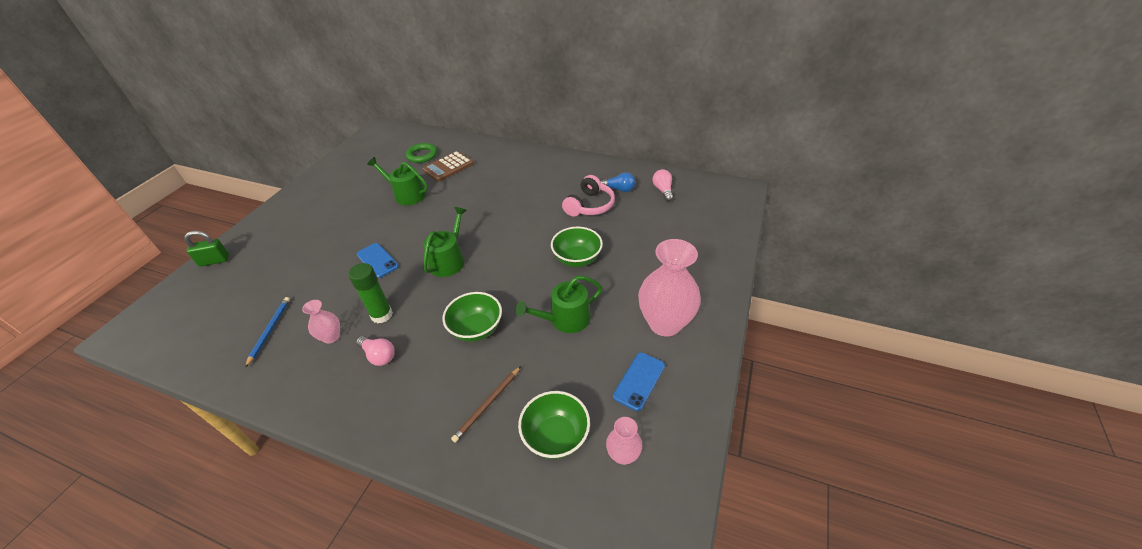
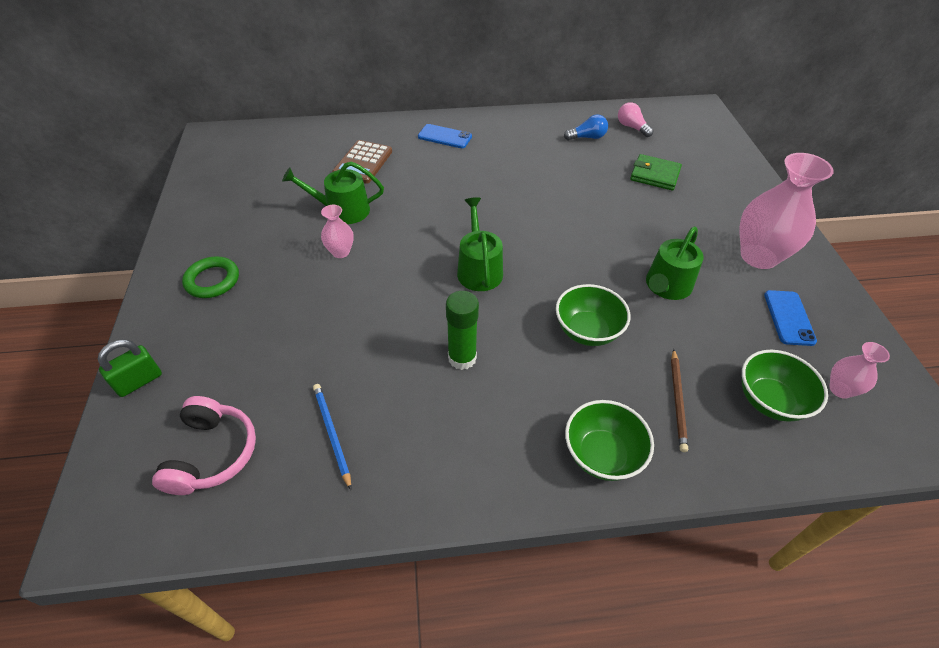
camera: 30 degrees left, 5 degrees up
pink vase [302,300,340,344] -> pink vase moved to [321,205,354,258]
pink light bulb [356,336,395,366] -> none
blue phone [357,243,399,278] -> blue phone moved to [418,124,472,148]
green ring [406,143,437,163] -> green ring moved to [182,256,239,298]
green bowl [551,227,603,267] -> green bowl moved to [565,400,654,481]
pink headphones [562,175,615,217] -> pink headphones moved to [152,396,256,495]
none -> green wallet [630,154,682,190]

